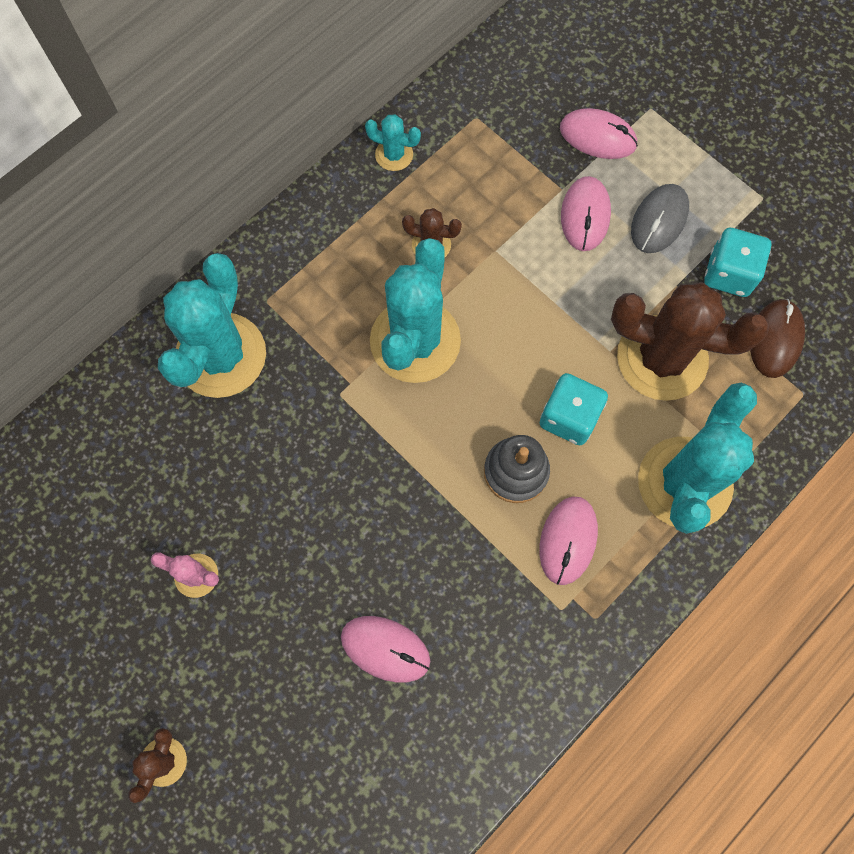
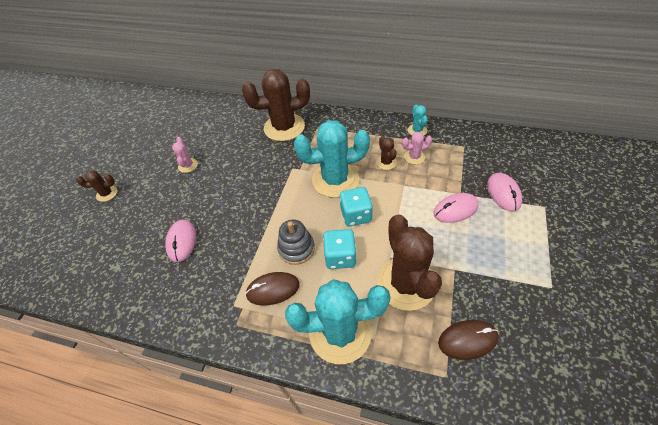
camera: 65 degrees right, 20 degrees down
turquoise cactus [158,253,266,398] -> brown cactus [242,69,310,141]
pink mouse [539,497,598,585] -> brown mouse [245,272,300,306]
grey mouse [631,184,689,253] -> none
turquoise dice [704,228,771,297] -> turquoise dice moved to [340,187,373,226]
none -> pink cactus [402,132,432,164]

